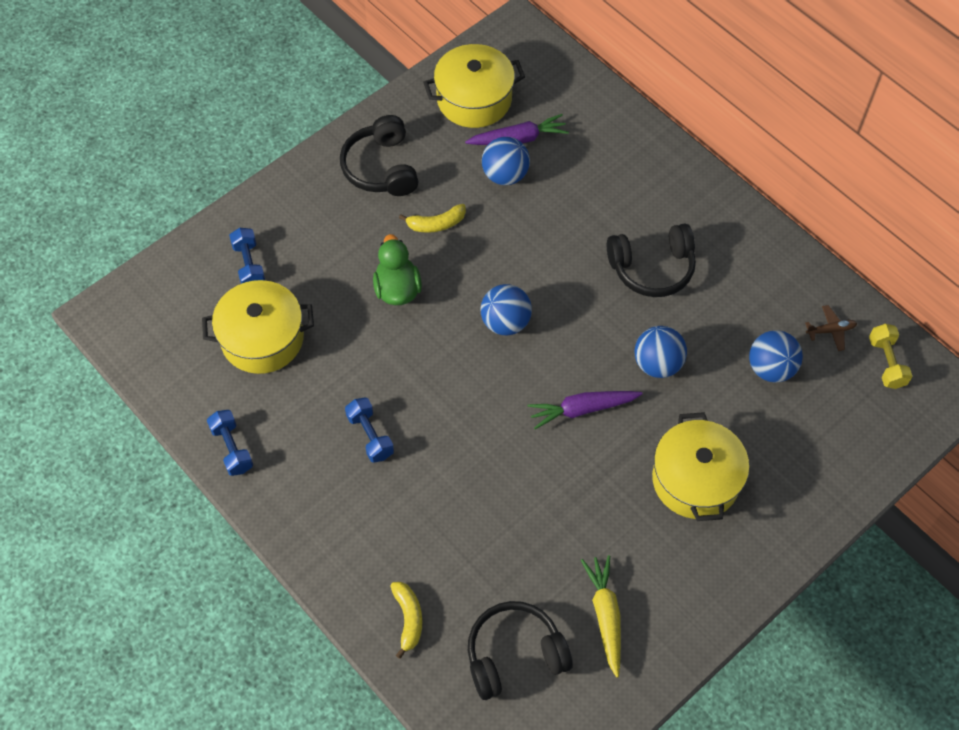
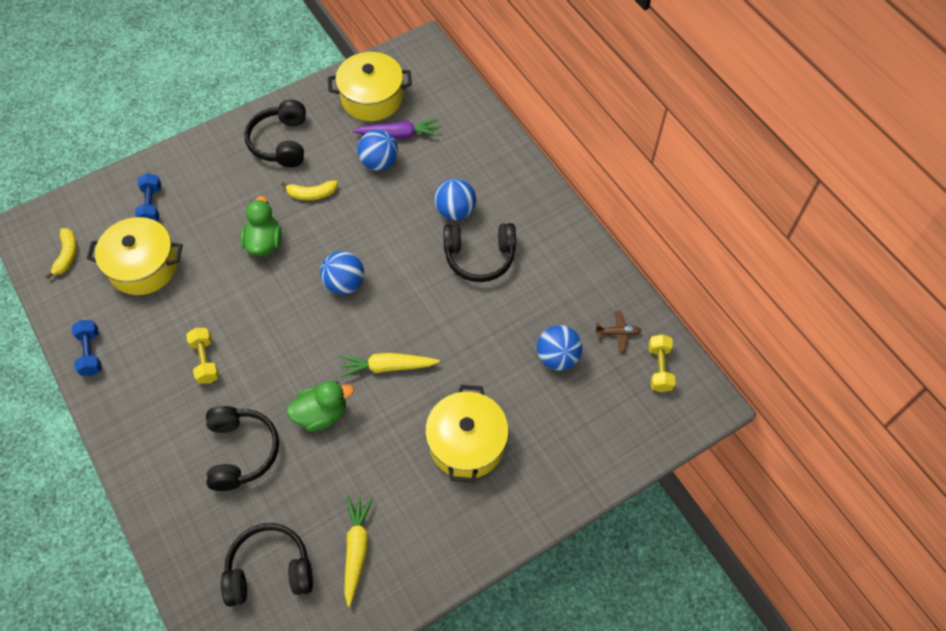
camera: 10 degrees right, 0 degrees up
blue dumbbell [345,397,394,463] -> yellow dumbbell [186,328,219,384]
yellow banana [390,582,422,659] -> yellow banana moved to [45,228,77,279]
purple carrot [527,391,642,429] -> yellow carrot [340,353,440,377]
blue ball [634,326,687,378] -> blue ball moved to [435,178,476,220]
none -> black headphones [206,406,279,491]
none -> green duck [286,381,354,431]

